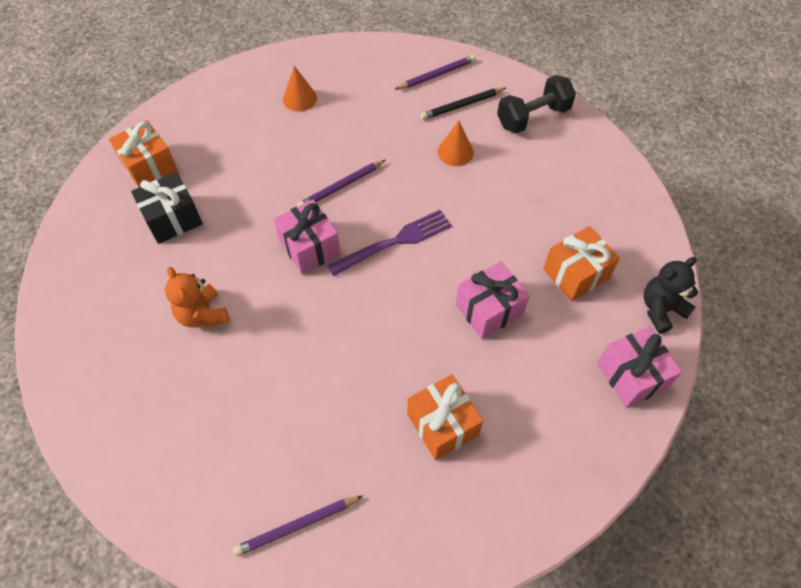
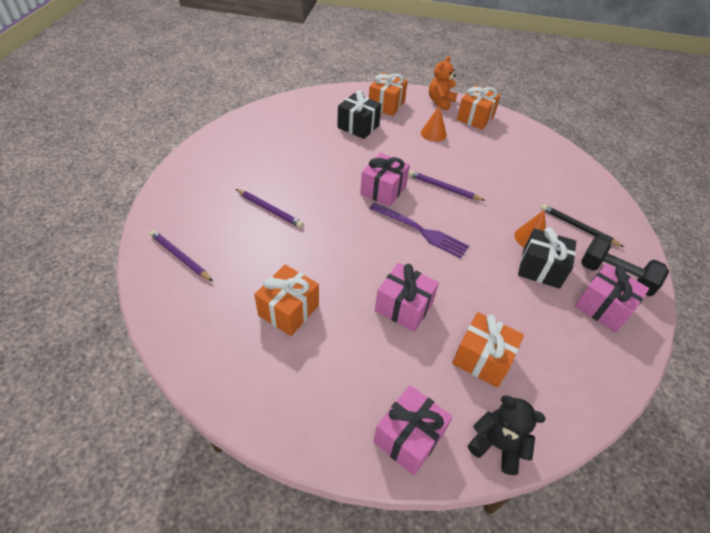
camera: 60 degrees right, 10 degrees down
orange teddy bear [165,267,229,328] -> orange teddy bear moved to [429,56,458,111]
orange cone [283,66,317,111] -> orange cone moved to [421,105,447,142]
purple pencil [394,55,476,90] -> purple pencil moved to [236,189,304,228]
none -> orange gift [457,85,501,130]
none -> black gift [518,227,576,289]
none -> pink gift [575,264,649,332]

